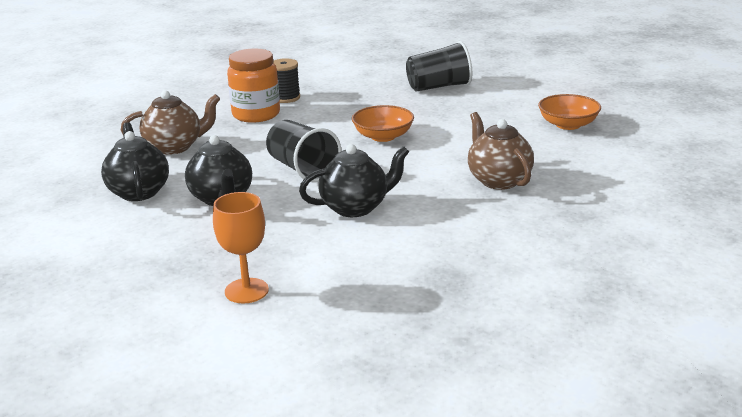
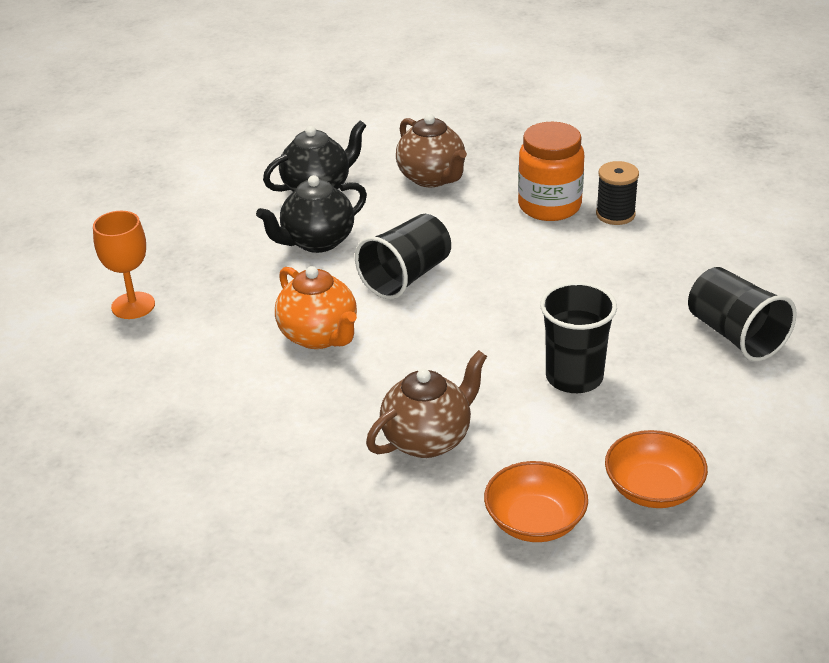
camera: 75 degrees right, 10 degrees up
black teapot [299,144,410,217] -> orange teapot [275,266,357,349]
orange bowl [352,105,414,142] -> orange bowl moved to [484,461,588,542]
none -> black cup [540,282,617,393]

